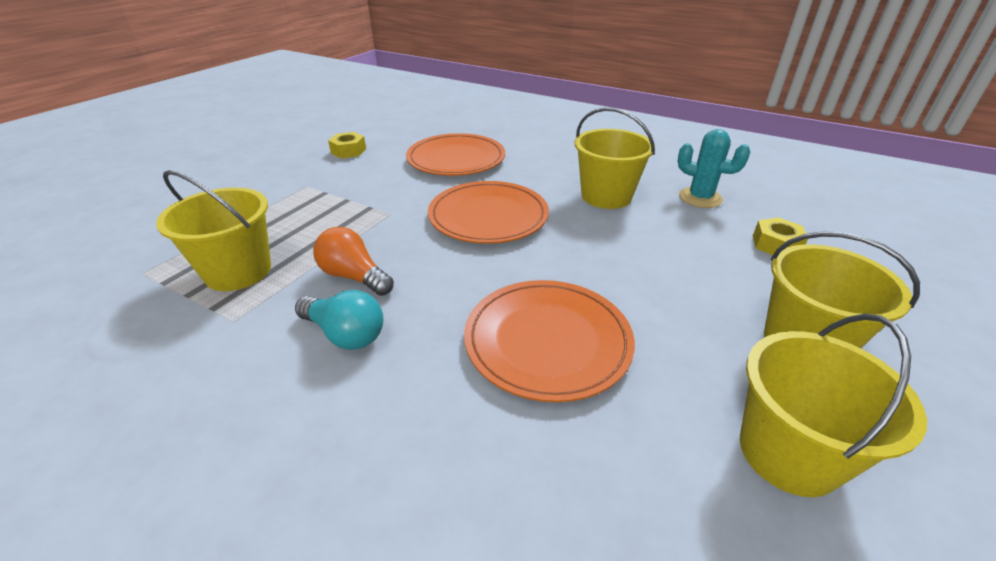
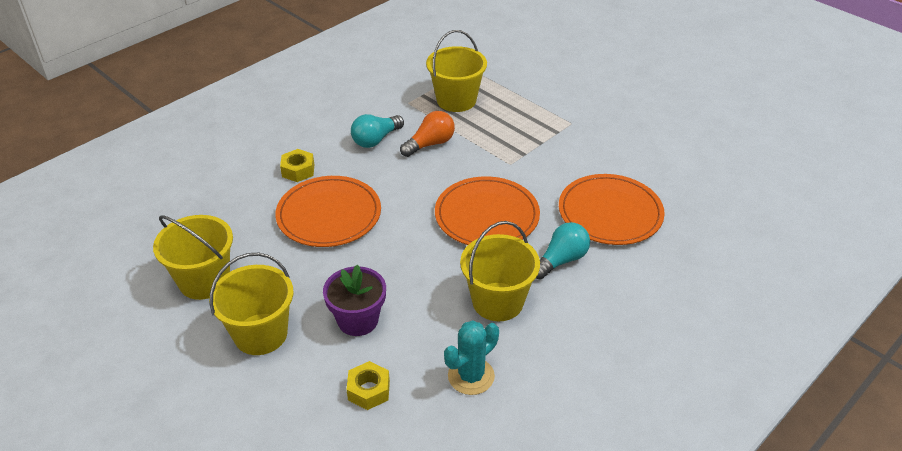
camera: 105 degrees right, 5 degrees up
yellow nut [328,132,366,158] -> yellow nut moved to [280,149,314,182]
none -> purple flower pot [323,264,386,336]
none -> turquoise light bulb [536,222,590,280]

